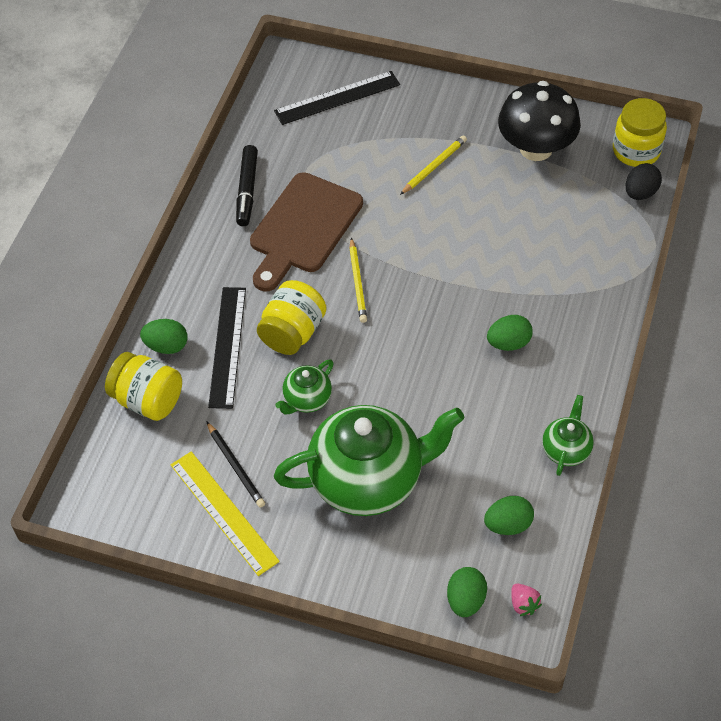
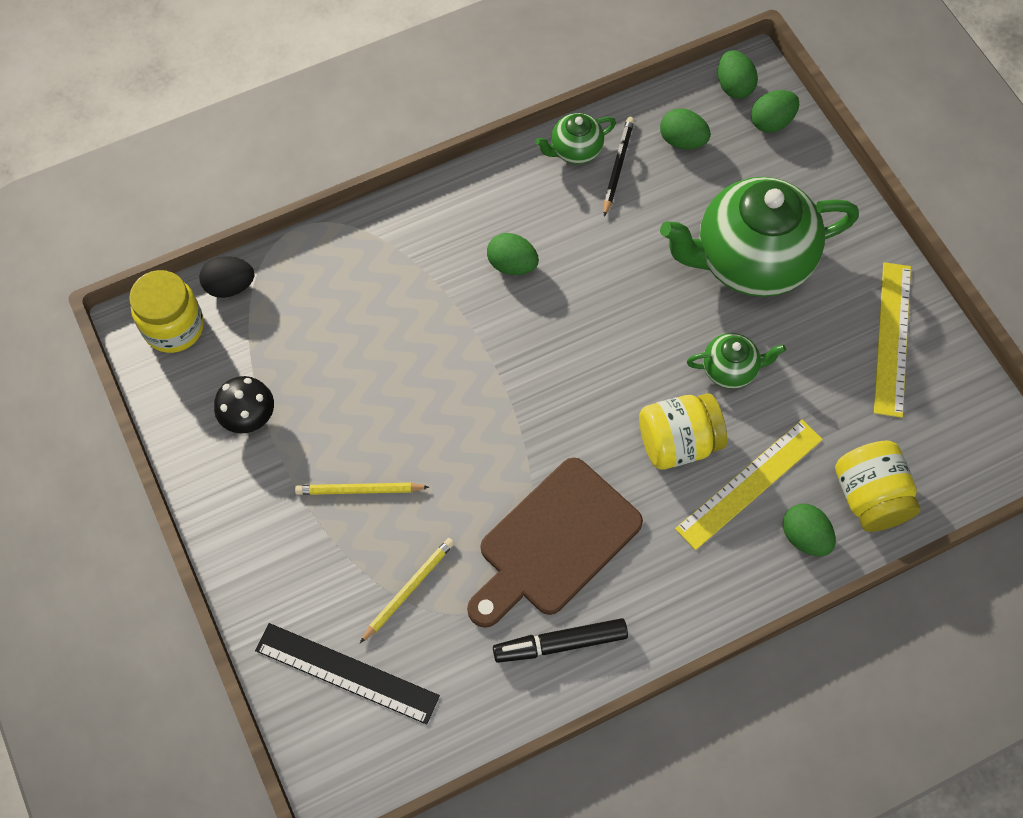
camera: 135 degrees left, 10 degrees up
black pencil [206,421,265,508] -> black pencil moved to [603,117,635,217]
black ruler [208,287,246,409] -> yellow ruler [675,420,823,550]
black marker [236,145,258,226] -> black marker turned 150 degrees counterclockwise [493,618,628,663]
brown cutting board [250,172,363,292] -> brown cutting board turned 150 degrees clockwise [467,457,643,628]
green teapot [274,405,464,516] -> green teapot turned 45 degrees counterclockwise [660,177,859,297]
yellow pencil [349,237,367,323] -> yellow pencil moved to [360,538,455,643]
black mushroom [498,81,581,161] -> black mushroom [214,376,274,433], size x0.55
pink strawberry [511,583,542,616] -> green egg [718,50,758,99]

